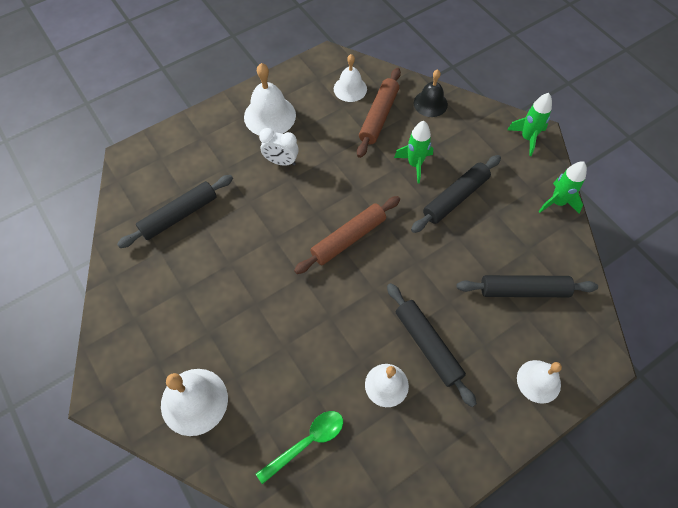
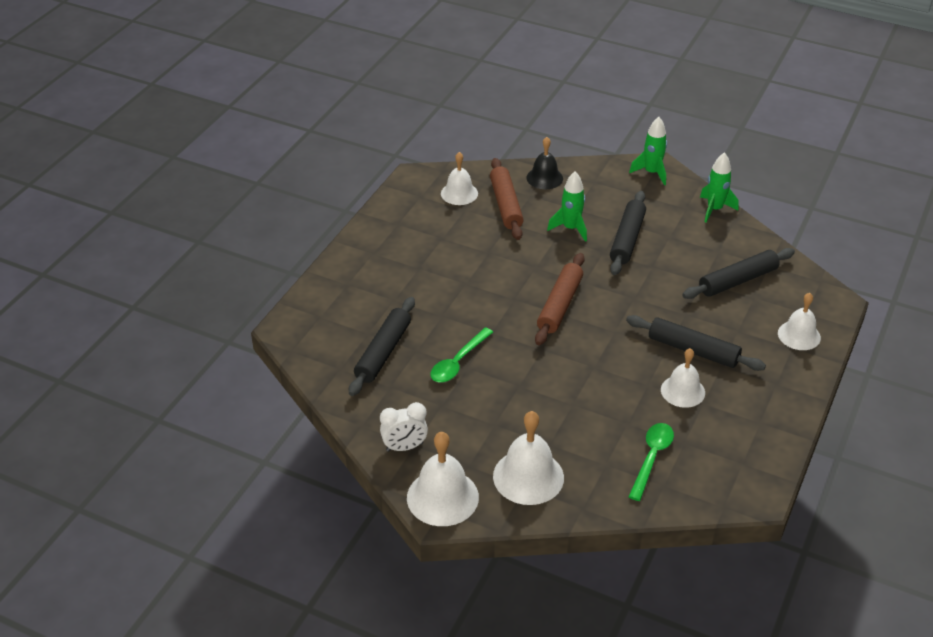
camera: 30 degrees left, 20 degrees down
white bell [244,63,296,135] -> white bell moved to [407,431,479,526]
white clock [259,128,299,166] -> white clock moved to [380,402,428,452]
none -> green spoon [430,327,493,382]

